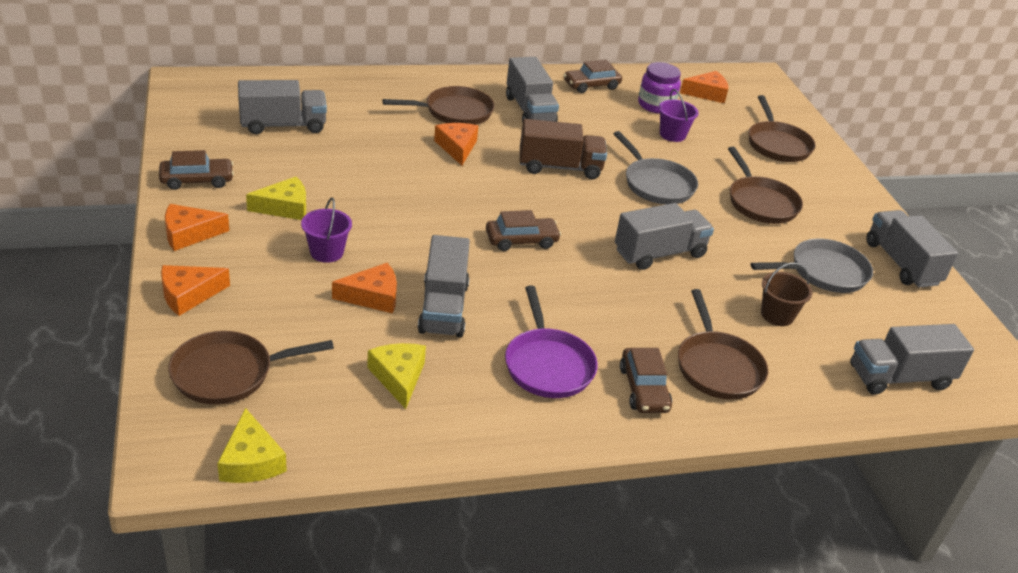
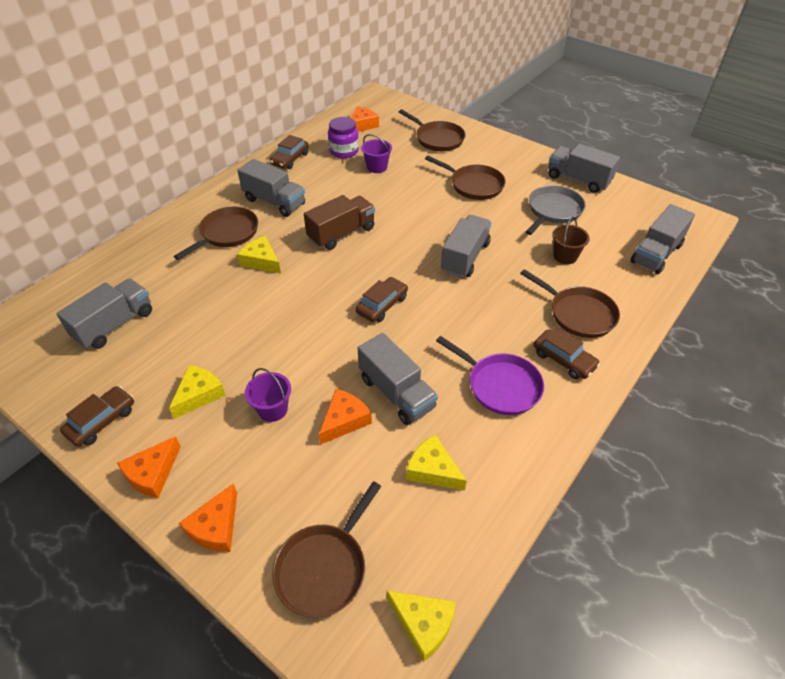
camera: 35 degrees left, 10 degrees up
orange cheese [434,123,478,166] -> yellow cheese [237,236,281,274]
grey pan [614,131,698,204] -> none

